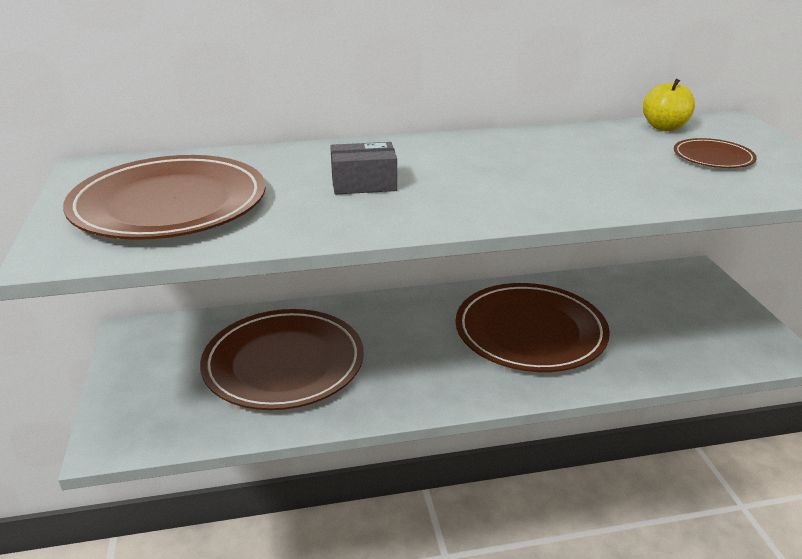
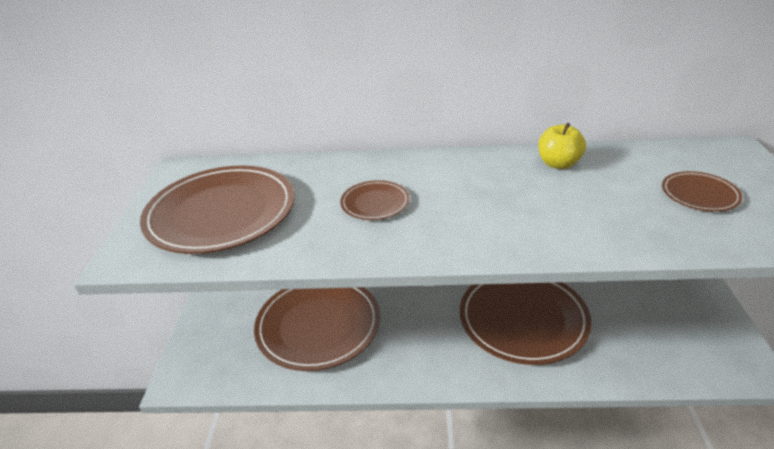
camera: 15 degrees right, 5 degrees up
grey box [330,142,397,194] -> brown plate [340,180,410,220]
yellow apple [643,79,695,131] -> yellow apple moved to [538,123,586,169]

